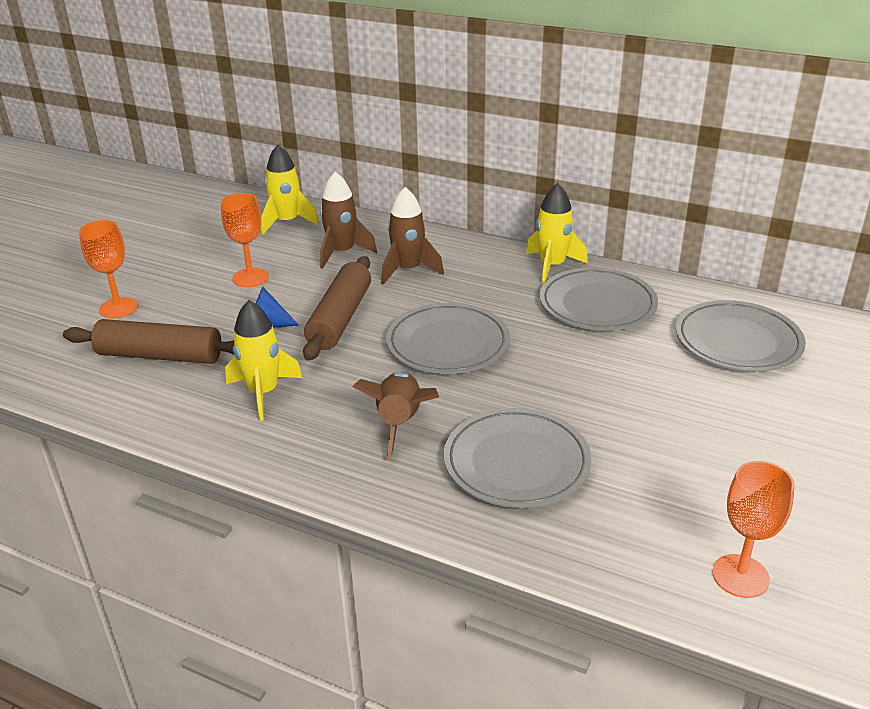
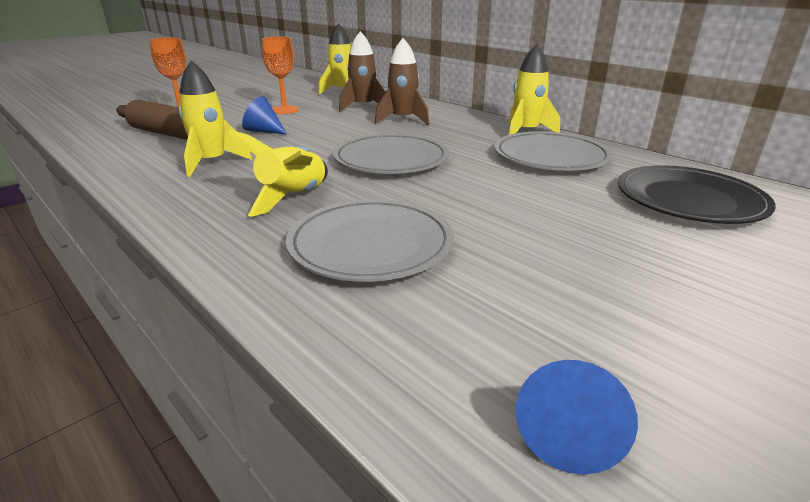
camera: 20 degrees right, 5 degrees down
brown rolling pin [303,256,371,361] -> none
brown rocket [353,372,439,460] -> yellow rocket [227,130,328,217]
grey plate [676,300,806,372] -> black plate [618,165,776,224]
orange goblet [712,461,795,598] -> blue cone [516,360,638,475]

